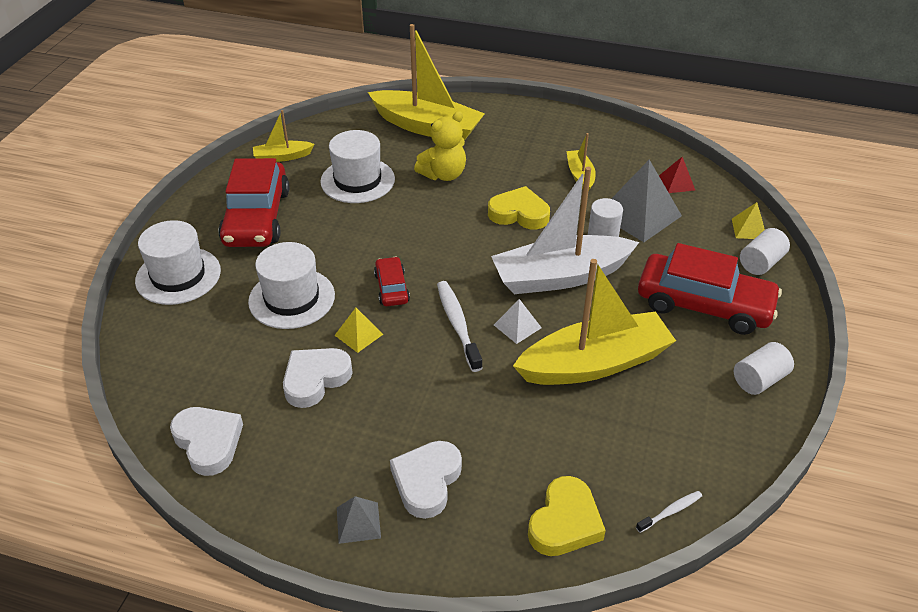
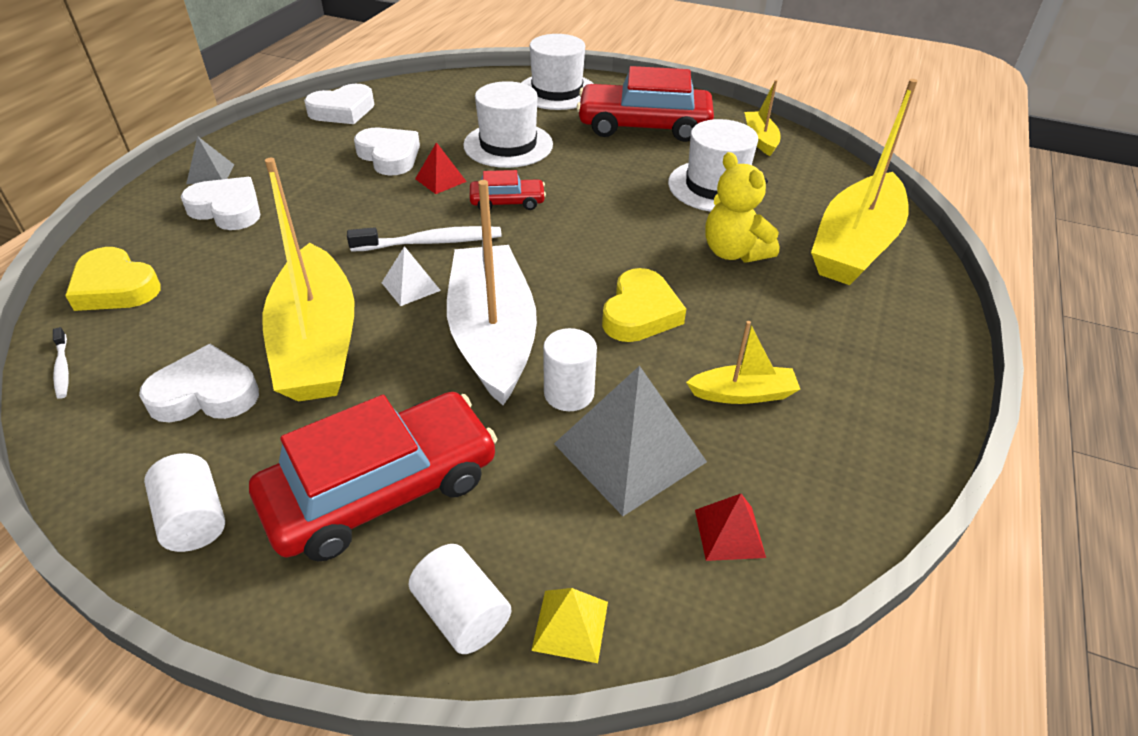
camera: 95 degrees right, 0 degrees up
yellow pyramid [335,308,383,353] -> red pyramid [415,142,467,194]
red car [638,243,782,335] -> red car turned 150 degrees counterclockwise [249,392,497,561]
none -> white heart [139,344,259,422]

